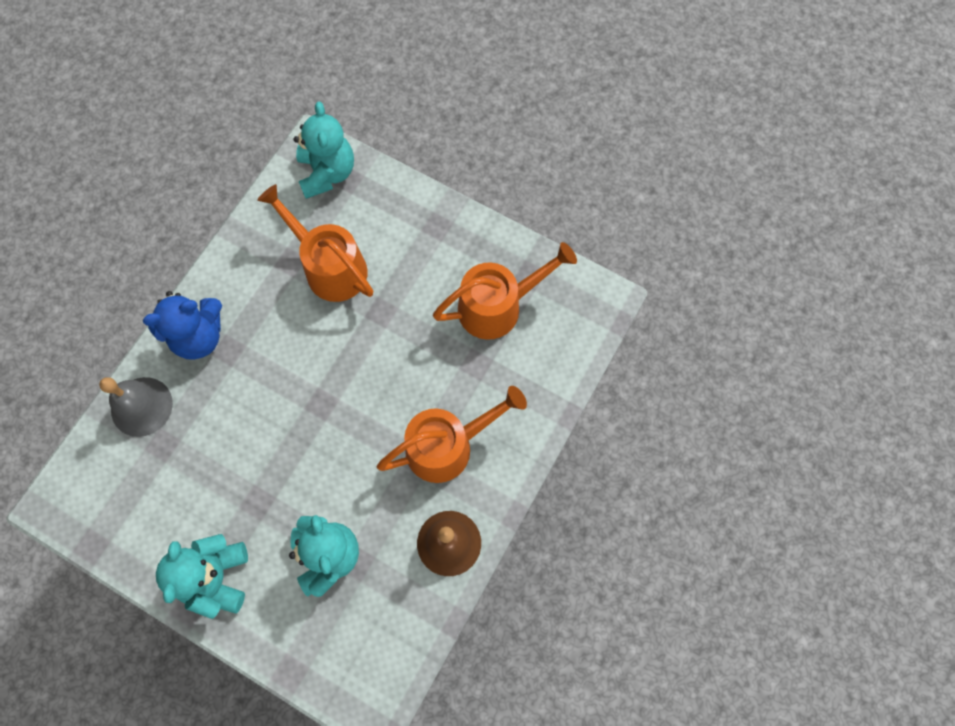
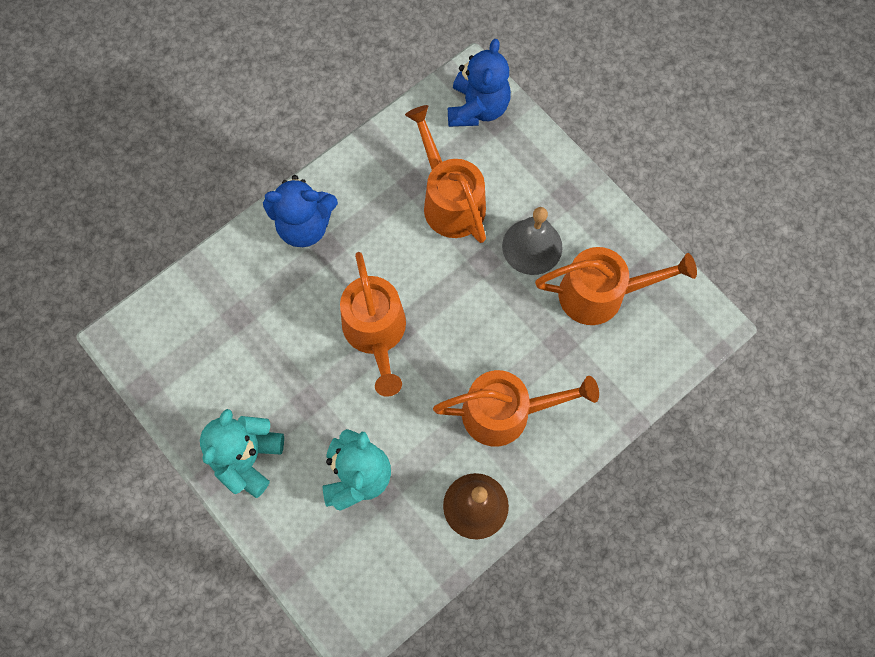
camera: 20 degrees right, 0 degrees up
grey bell [99,377,173,437] -> grey bell moved to [502,207,563,275]
turquoise teddy bear [294,102,354,199] -> blue teddy bear [448,39,511,127]
none -> orange watering can [340,252,406,397]

